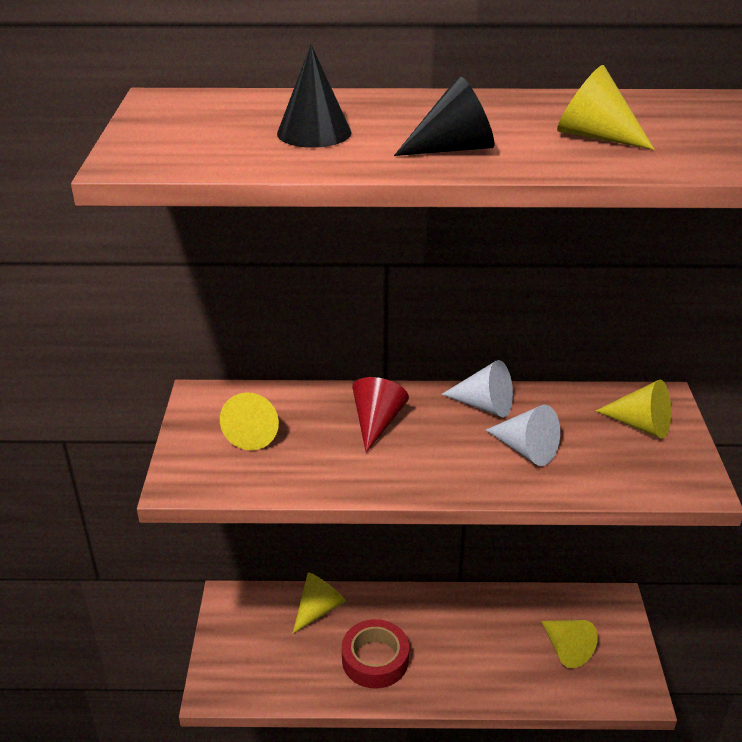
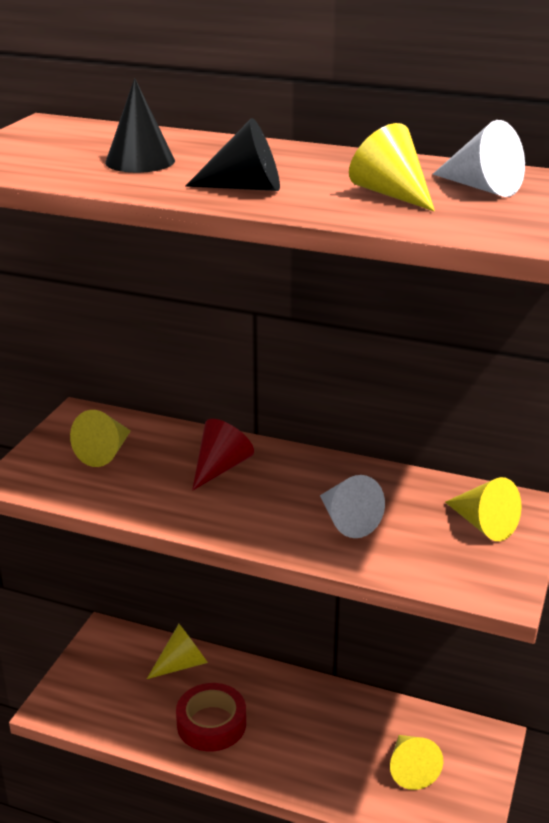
camera: 20 degrees right, 5 degrees down
white cone [441,360,513,417] -> white cone moved to [433,120,525,197]

